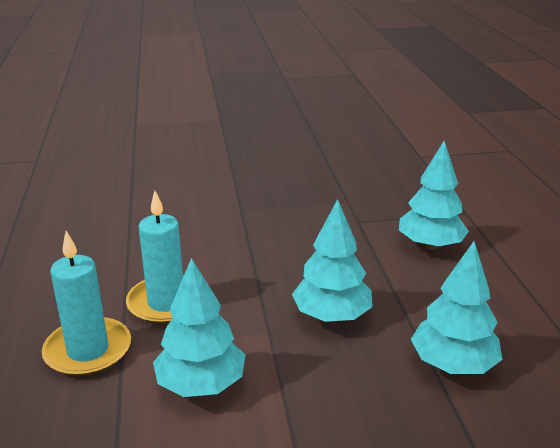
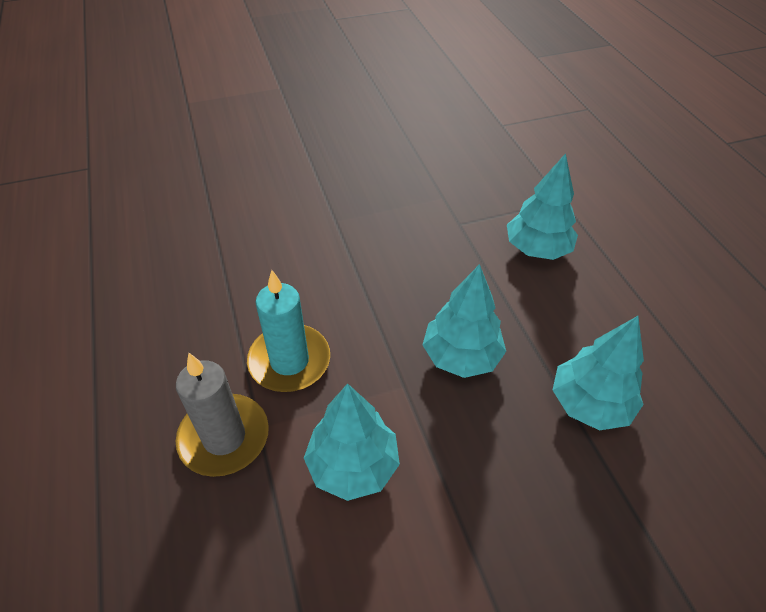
camera: 10 degrees left, 20 degrees up
turquoise candle [42,231,131,377] -> grey candle [176,353,269,477]

